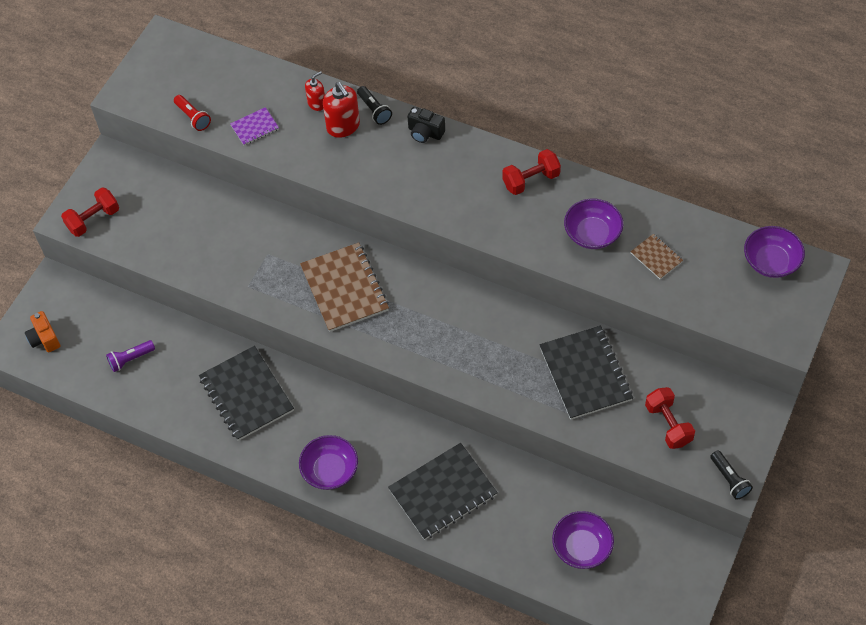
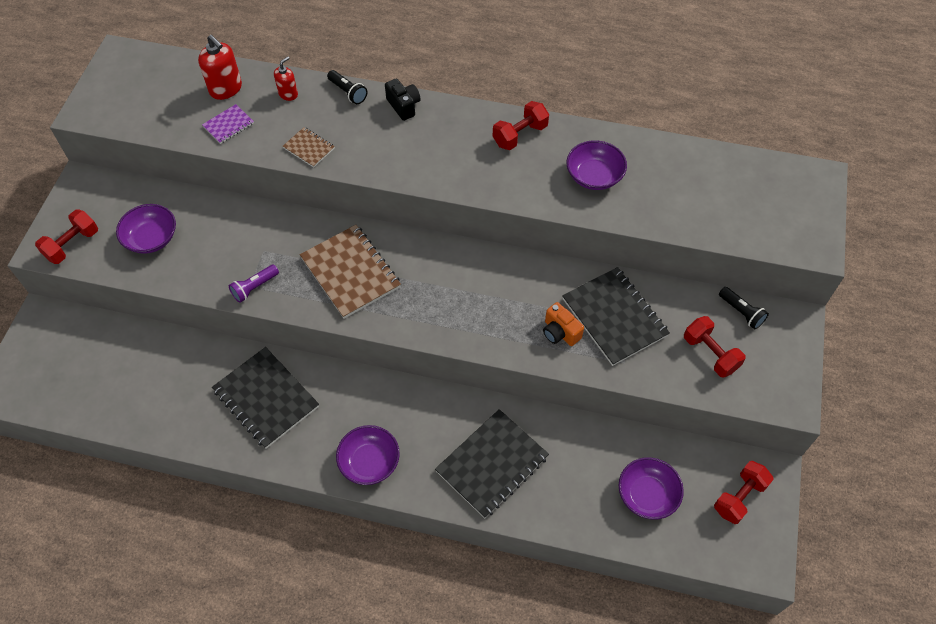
camera: 15 degrees left, 0 degrees up
orange camera [25,311,60,352] -> orange camera moved to [543,302,584,346]
purple flashlight [106,340,155,372] -> purple flashlight moved to [229,264,279,303]
red flashlight [174,95,211,131] -> none
red soap dispenser [323,82,360,138] -> red soap dispenser moved to [198,35,242,100]
black camera [407,107,445,143] -> black camera turned 135 degrees counterclockwise [385,78,421,121]
brown notebook [630,234,683,279] -> brown notebook moved to [283,127,335,167]
black flashlight [710,450,753,500] -> black flashlight moved to [719,287,769,329]
purple bowl [744,226,805,278] -> purple bowl moved to [116,204,176,254]
none -> red dumbbell [714,461,774,524]

